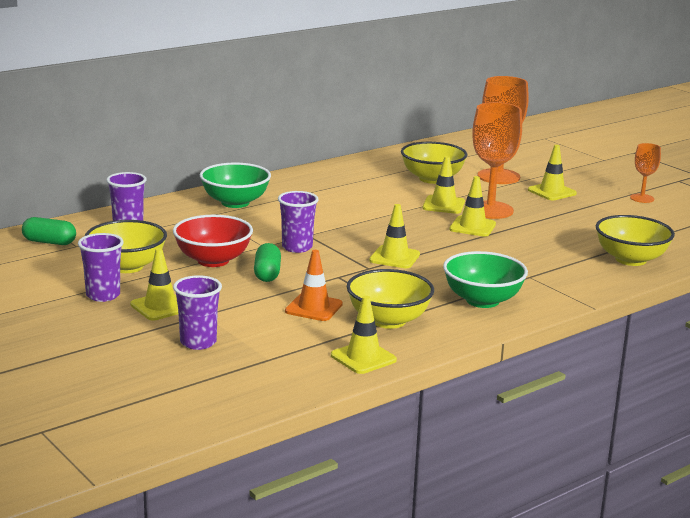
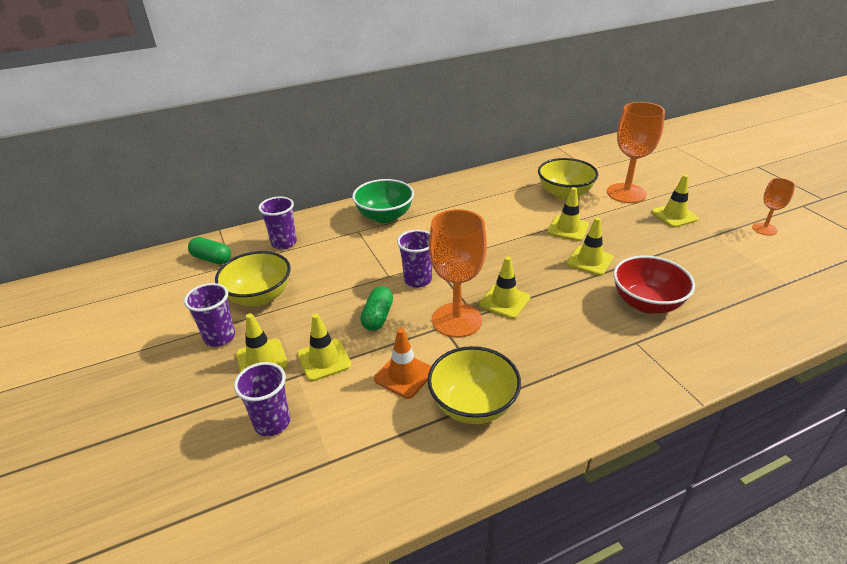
camera: 15 degrees right, 15 degrees up
red bowl [173,215,253,267] -> red bowl moved to [613,256,695,314]
yellow traffic cone [331,296,397,374] -> yellow traffic cone moved to [297,313,351,381]
green bowl [443,251,528,308] -> none
orange goblet [473,102,522,219] -> orange goblet moved to [429,209,487,338]
yellow bowl [596,215,675,266] -> none

